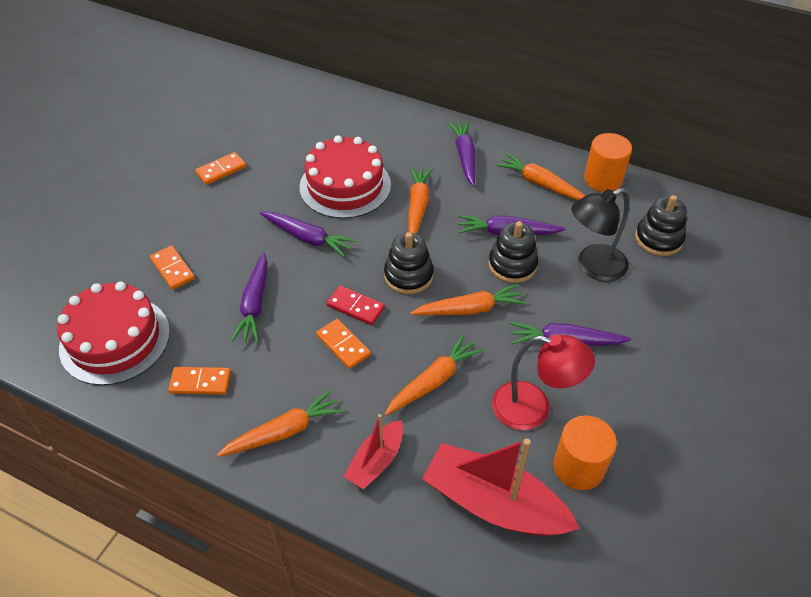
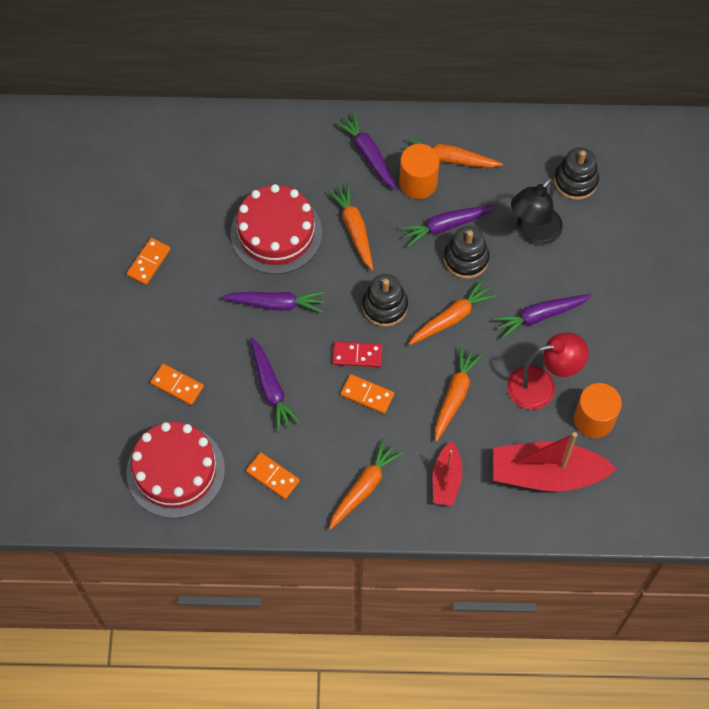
camera: 25 degrees left, 15 degrees up
orange domino [168,367,231,394] -> orange domino turned 60 degrees clockwise [246,452,300,499]
orange cylinder [584,133,632,192] -> orange cylinder moved to [399,144,440,199]

